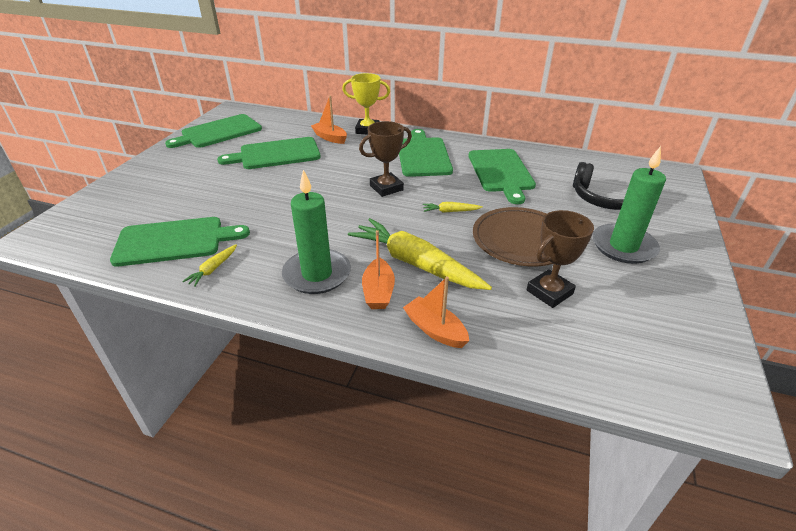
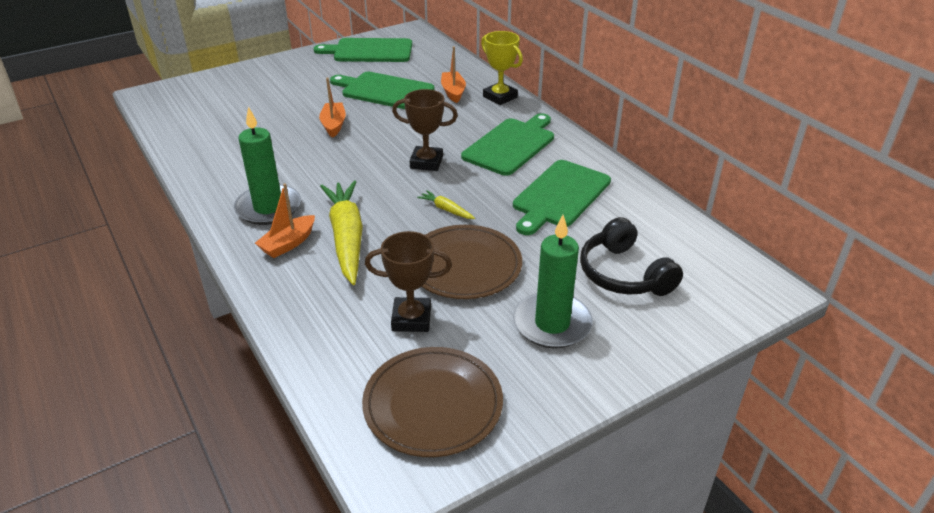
camera: 40 degrees right, 0 degrees up
green cutting board [110,217,250,267] -> none
yellow carrot [182,244,237,287] -> none
orange boat [403,276,469,348] -> orange boat moved to [319,78,346,138]
none -> brown plate [362,347,503,457]

